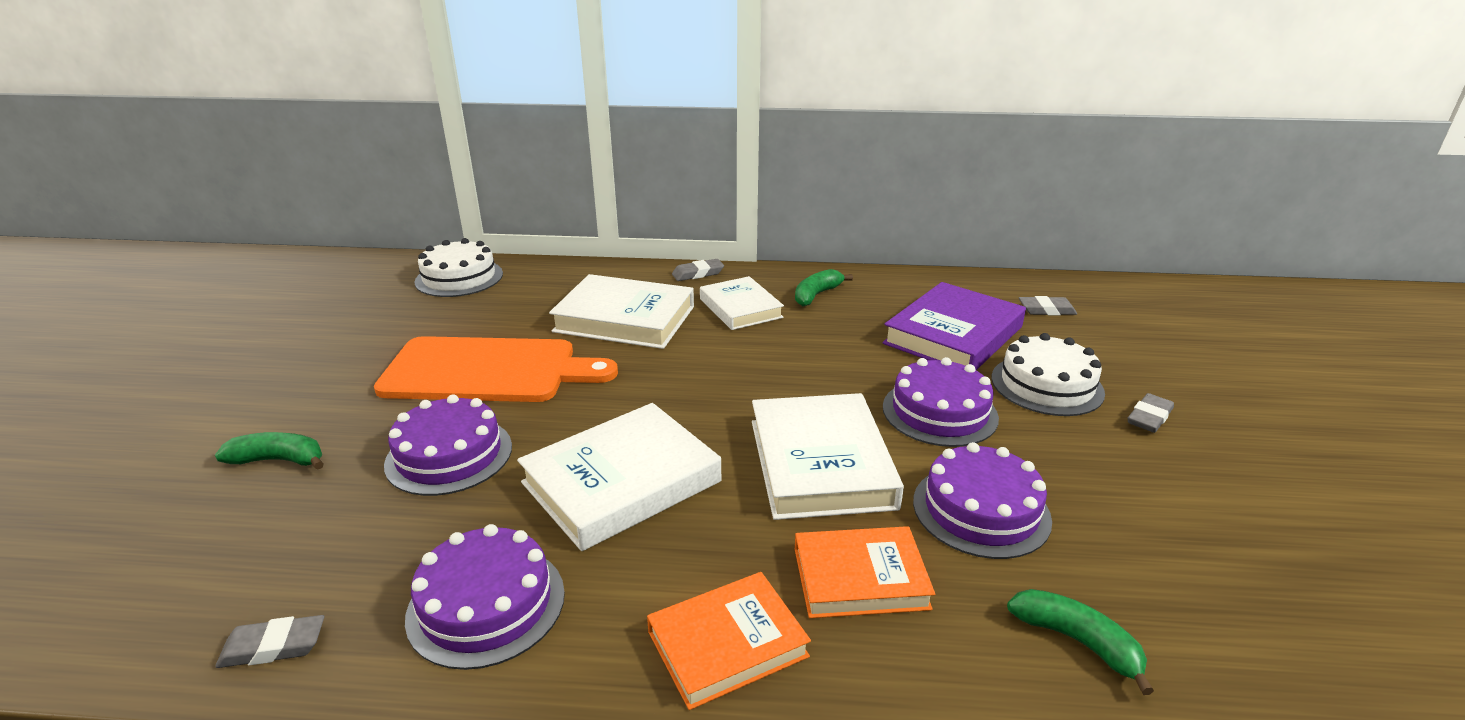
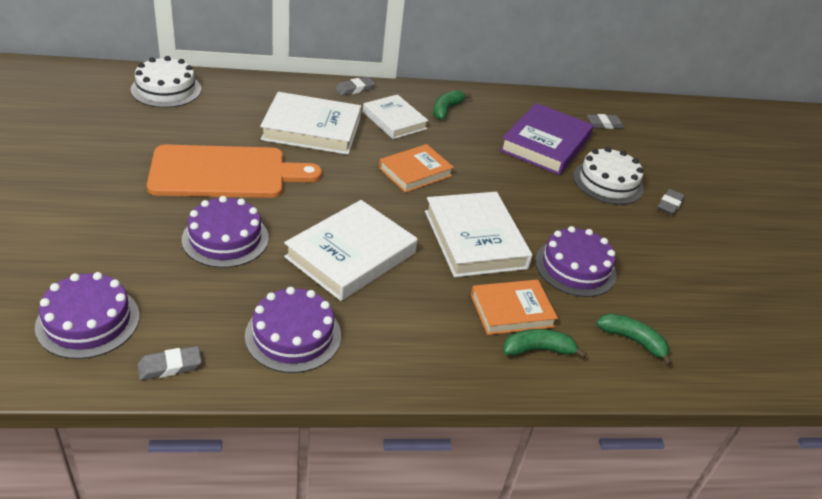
camera: 15 degrees left, 10 degrees up
green banana [215,432,324,470] -> green banana moved to [503,329,587,359]
orange book [647,572,811,710] -> orange book moved to [379,144,454,193]
purple cake [883,357,999,447] -> purple cake moved to [35,272,140,359]

